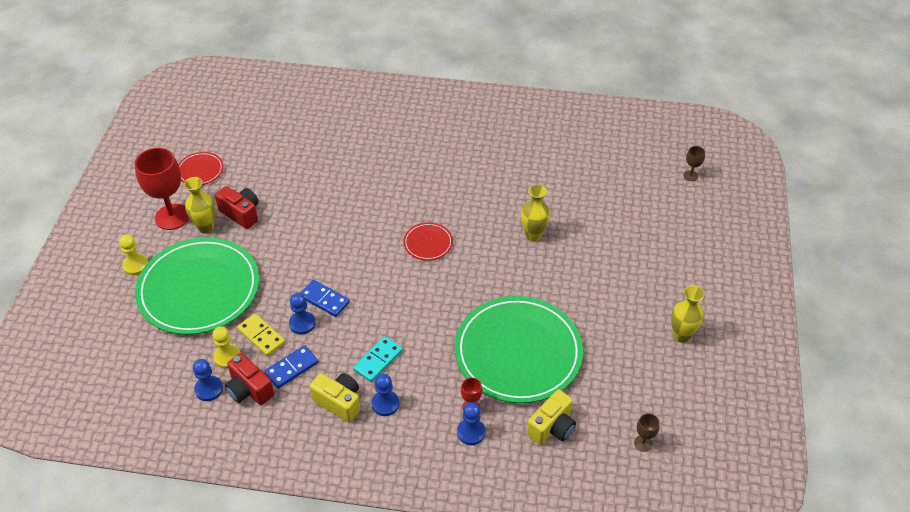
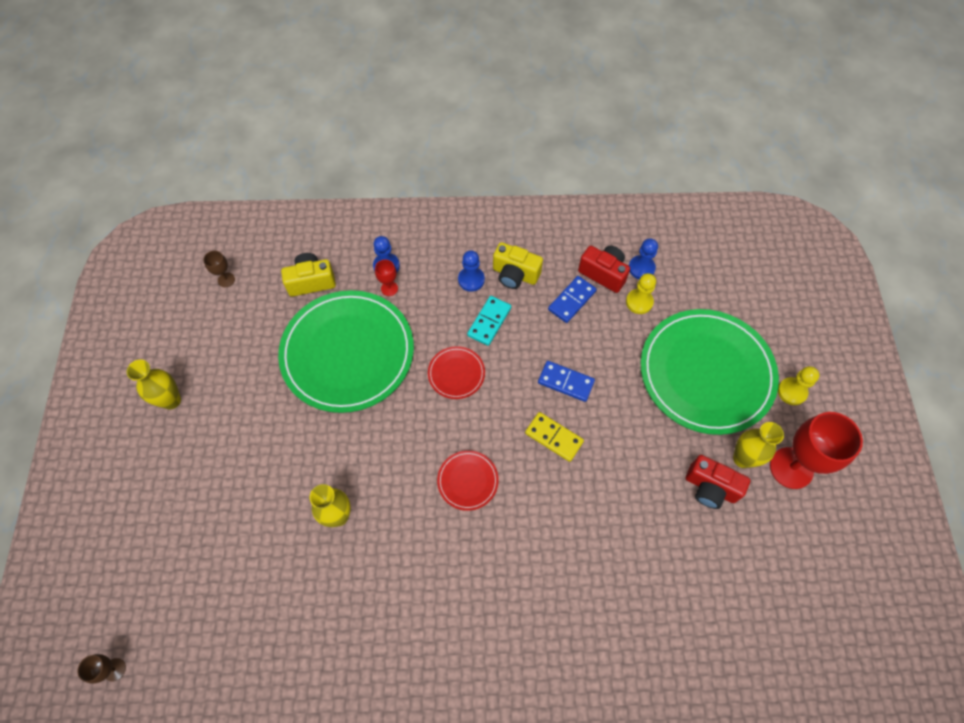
camera: 170 degrees right, 15 degrees up
red plate [178,152,224,185] -> red plate moved to [428,346,485,399]
yellow domino [237,313,285,356] -> yellow domino moved to [525,412,584,462]
blue pawn [289,293,316,335] -> none
yellow camera [527,389,576,445] -> yellow camera turned 45 degrees clockwise [281,253,336,297]

